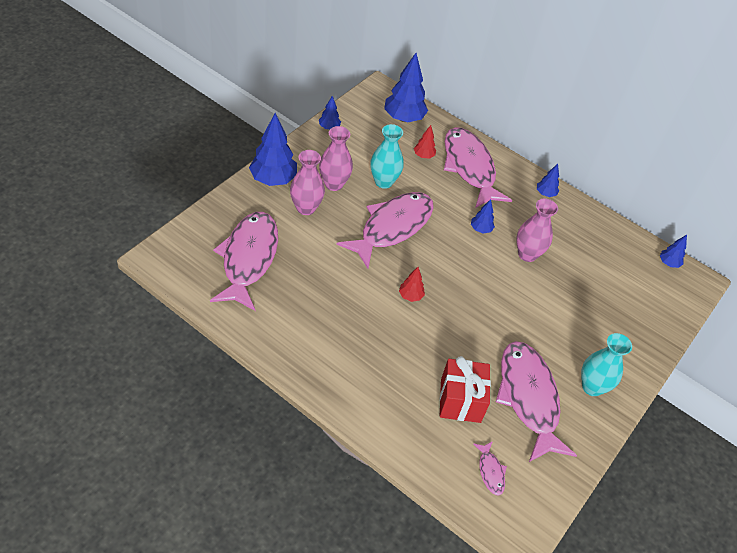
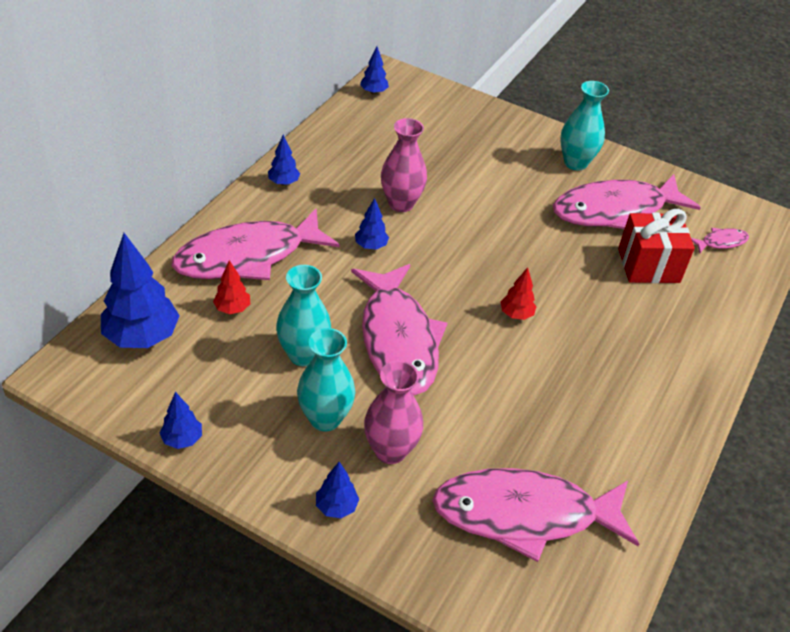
camera: 95 degrees left, 5 degrees down
blue tree [249,113,297,186] -> blue tree [316,462,359,518], size x0.50
pink vase [319,126,353,191] -> turquoise vase [297,328,355,432]
pink fish [337,192,434,269] -> pink fish turned 135 degrees counterclockwise [351,264,447,395]

